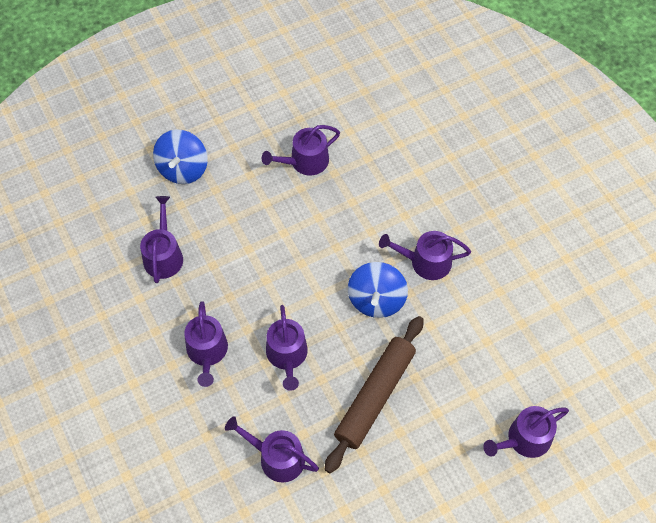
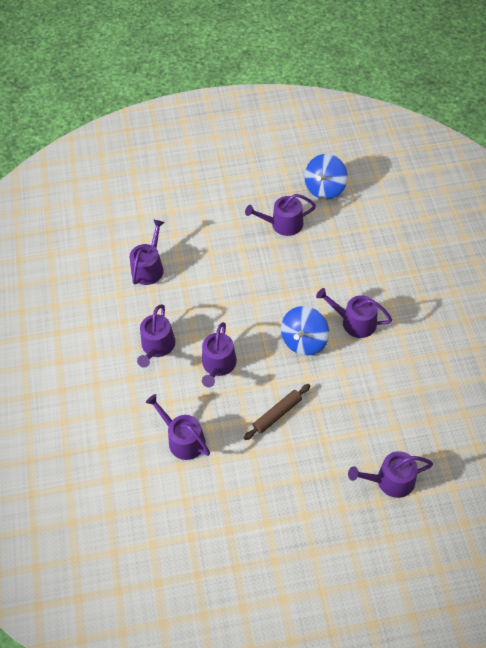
camera: 20 degrees right, 5 degrees down
blue spinning top [153,130,208,184] -> blue spinning top moved to [305,154,348,199]
brown rolling pin [325,316,424,473] -> brown rolling pin [244,384,310,440], size x0.56

